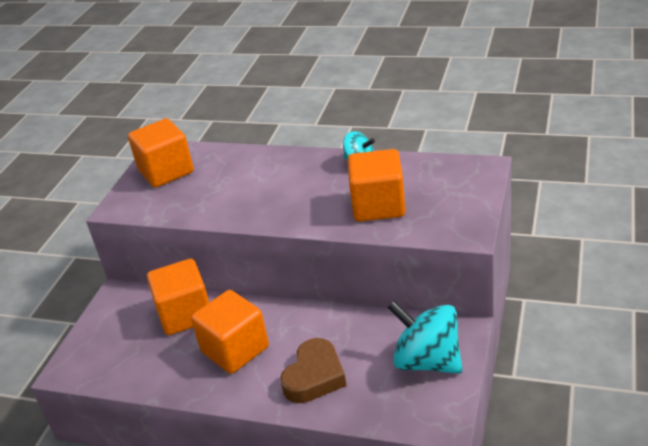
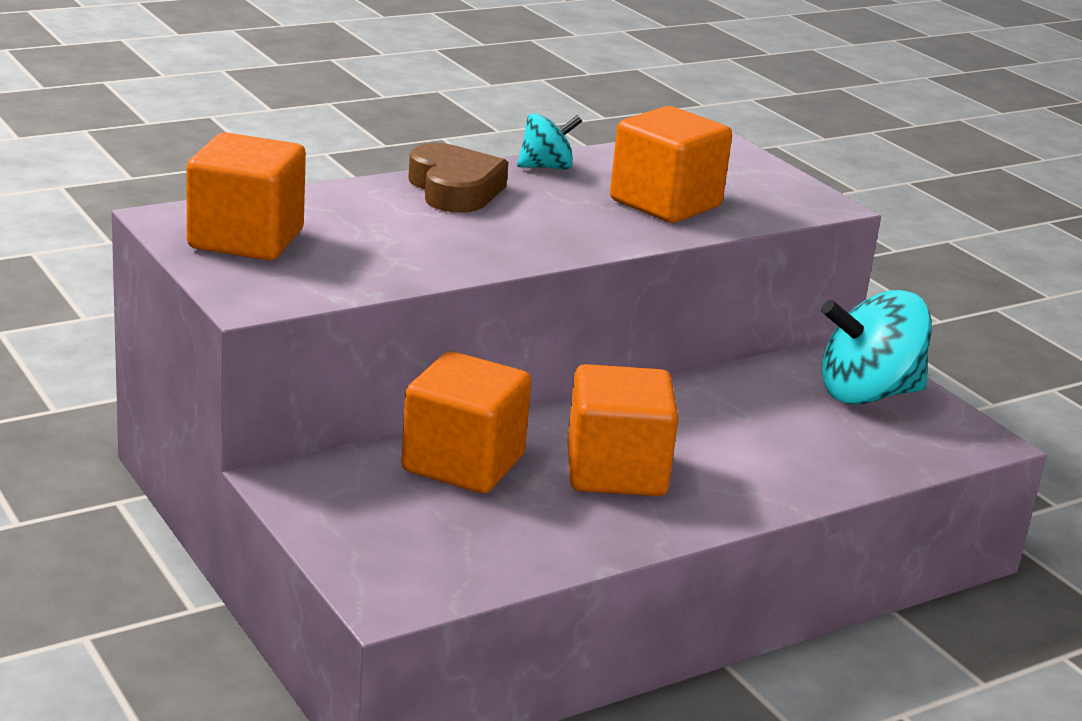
camera: 55 degrees left, 10 degrees down
brown heart [280,338,346,403] -> brown heart moved to [408,143,508,213]

